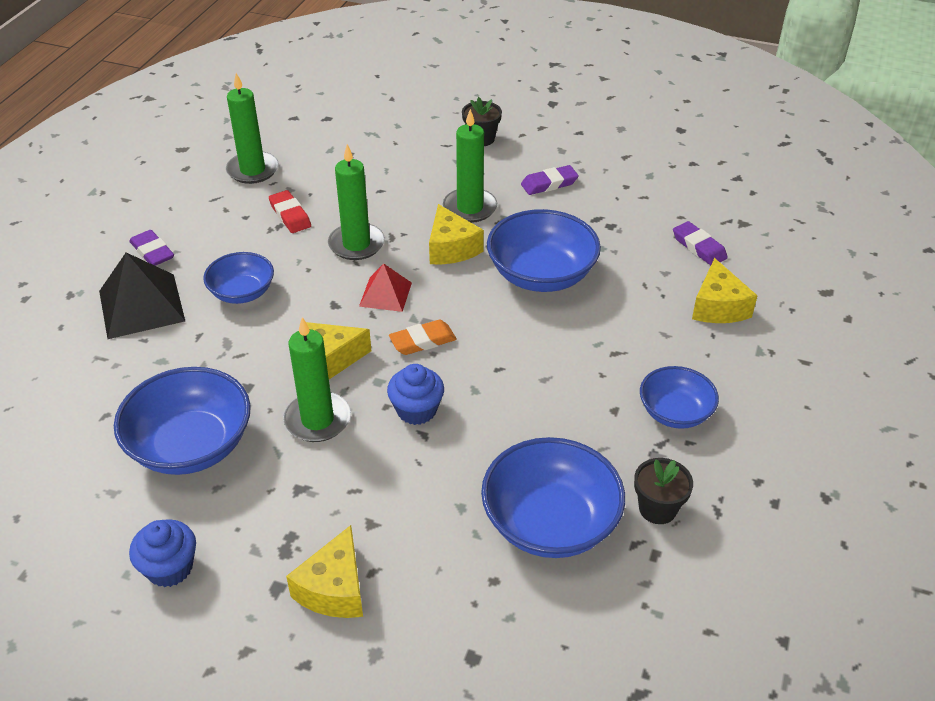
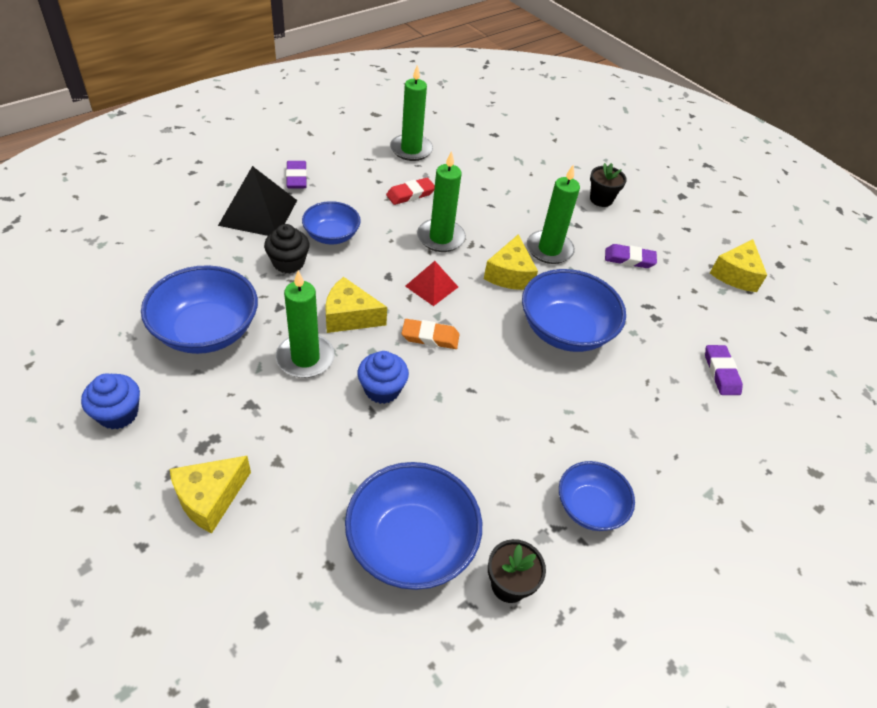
camera: 25 degrees right, 5 degrees up
red eraser [269,190,311,233] -> red eraser turned 60 degrees clockwise [386,178,435,205]
yellow cheese [692,258,758,323] -> yellow cheese moved to [710,239,767,292]
none -> black cupcake [264,224,310,273]

